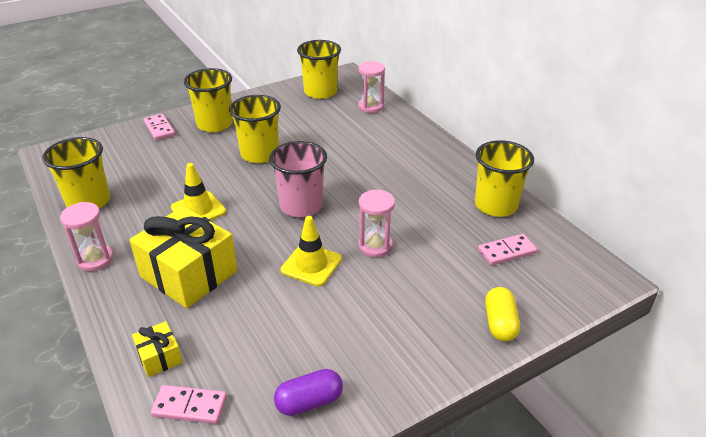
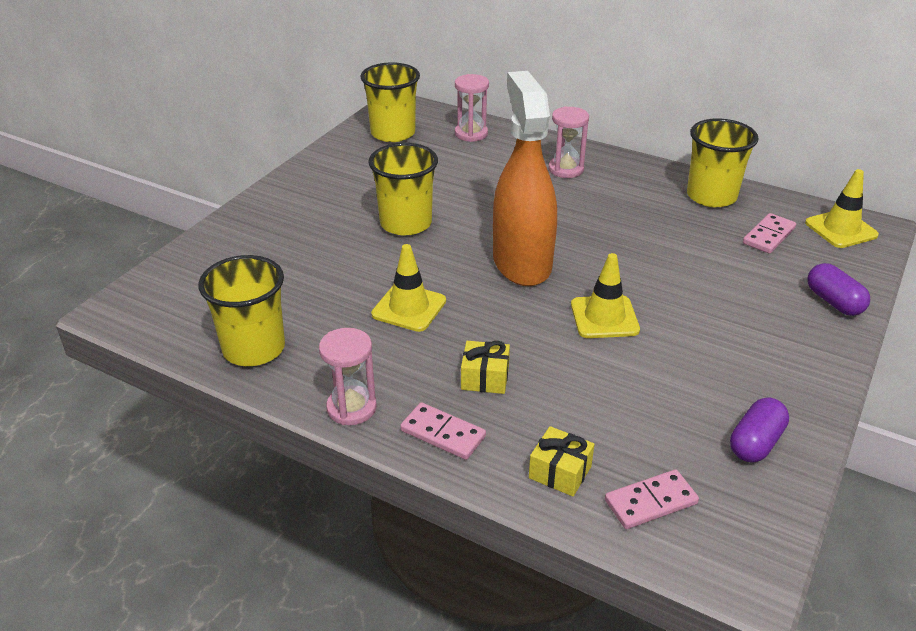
camera: 30 degrees left, 0 degrees up
yellow gift [129,206,237,308] -> yellow gift [461,341,510,394], size x0.46
pink domino [144,114,175,140] -> pink domino moved to [400,402,486,460]
yellow cup [184,68,233,132] -> none
pink cup [269,141,327,217] -> orange spray bottle [493,71,557,286]
pink hourglass [358,190,395,258] -> pink hourglass moved to [549,106,589,178]
yellow capsule [485,287,520,342] -> purple capsule [807,263,870,316]
none -> yellow traffic cone [805,169,879,248]

